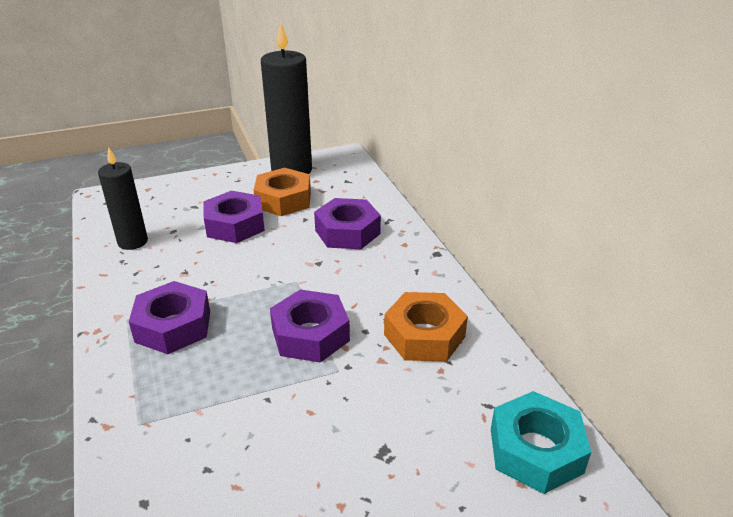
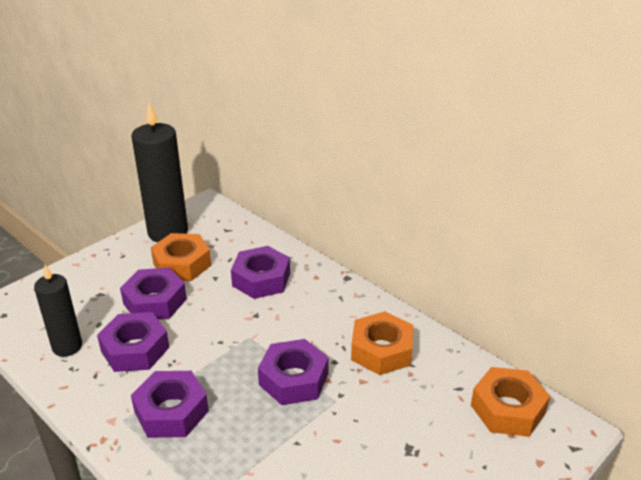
camera: 25 degrees left, 0 degrees up
turquoise nut [491,391,591,494] -> orange nut [471,367,550,437]
none -> purple nut [97,312,169,372]

